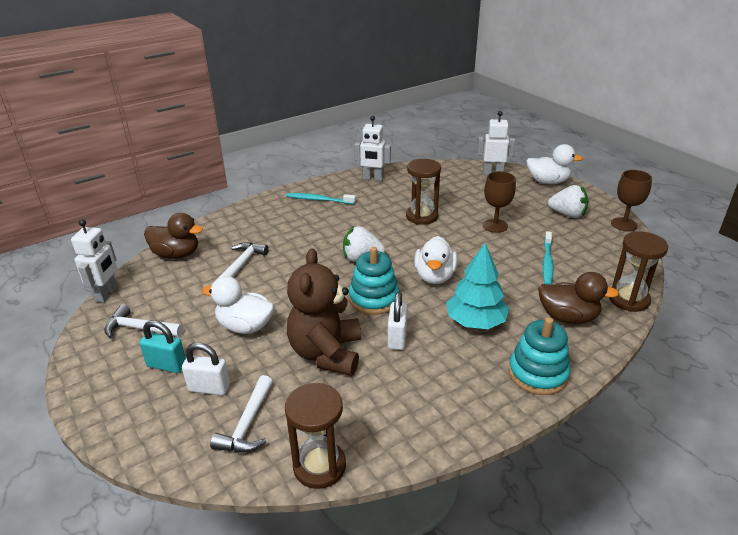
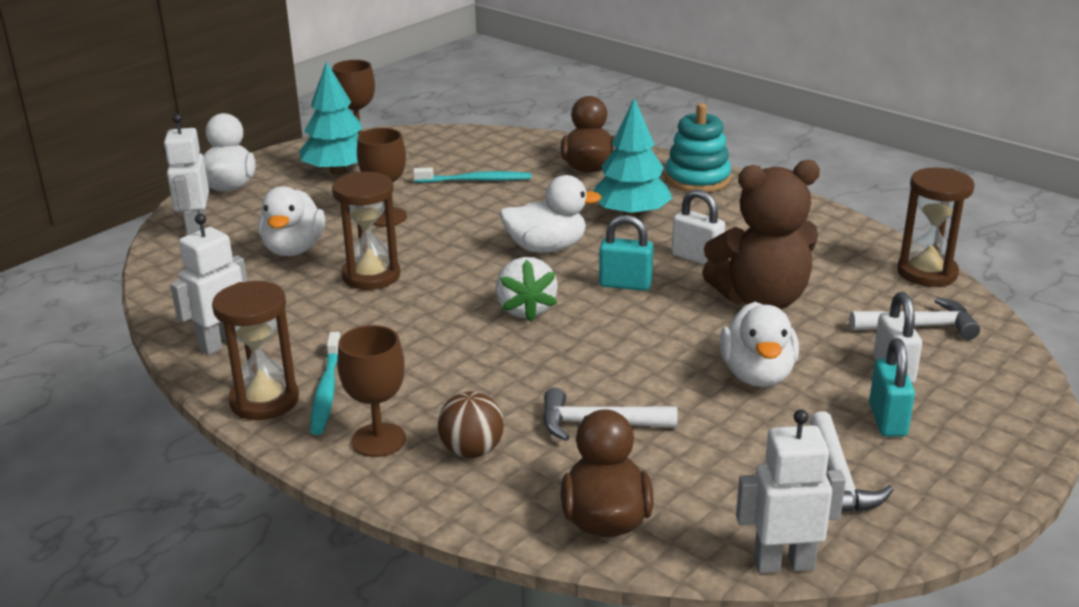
camera: 105 degrees left, 5 degrees down
turquoise stacking toy [349,247,399,315] -> turquoise padlock [599,215,653,291]
white robot [354,116,391,181] -> white robot turned 135 degrees counterclockwise [170,214,247,355]
white padlock [388,292,408,350] -> white padlock turned 45 degrees clockwise [672,189,725,265]
white strawberry [548,185,589,218] -> turquoise tree [299,61,362,175]
brown hourglass [609,231,668,312] -> brown hourglass moved to [212,281,299,420]
none -> white duck [258,186,325,256]
none -> brown goblet [337,325,406,457]
none -> brown ball [438,391,504,458]

